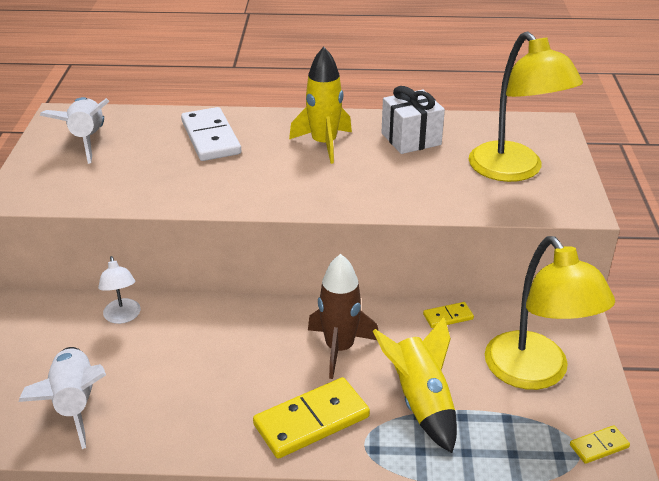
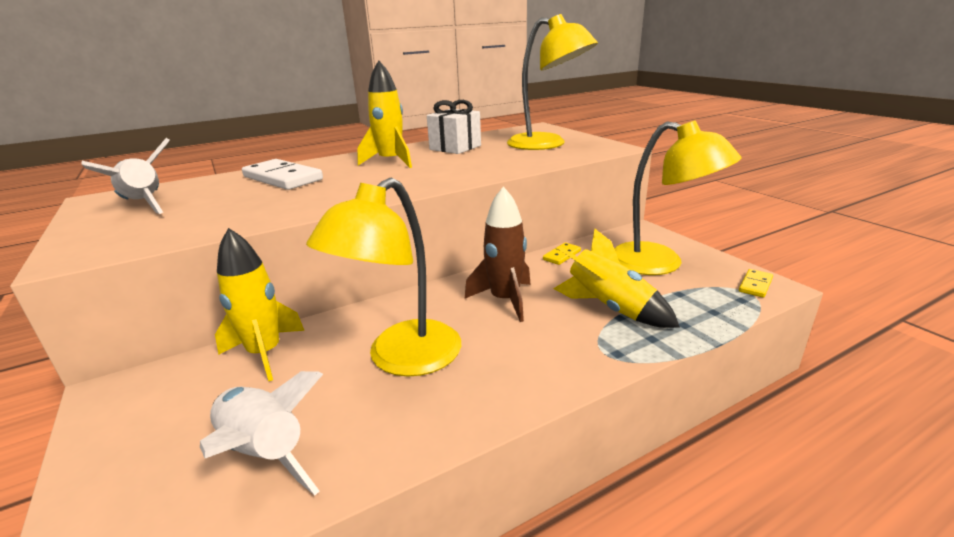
camera: 30 degrees left, 10 degrees down
white lamp [98,256,141,324] -> yellow rocket [215,228,305,381]
yellow domino [253,377,370,459] -> none
none -> yellow lamp [306,177,461,377]

